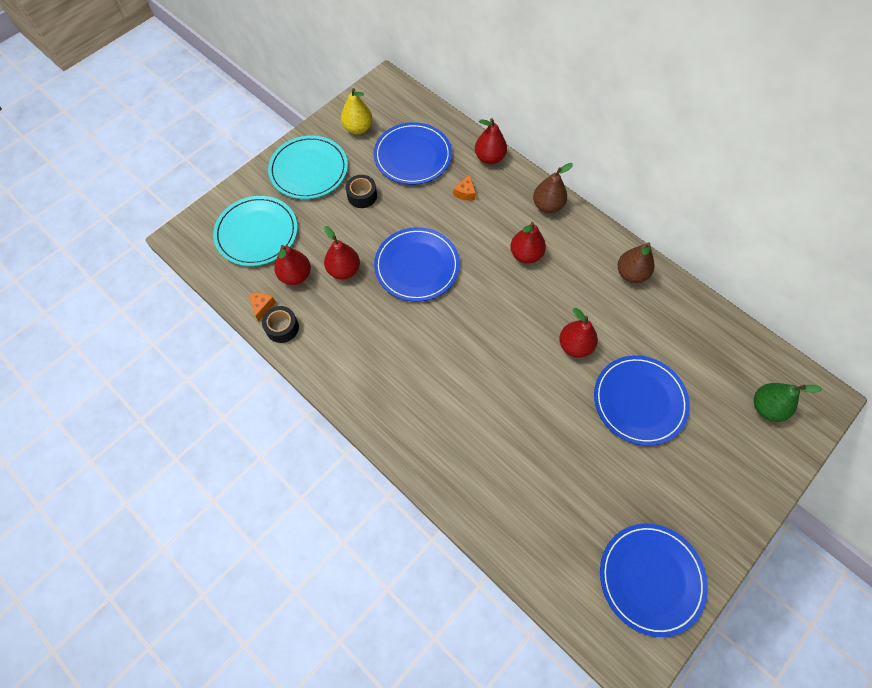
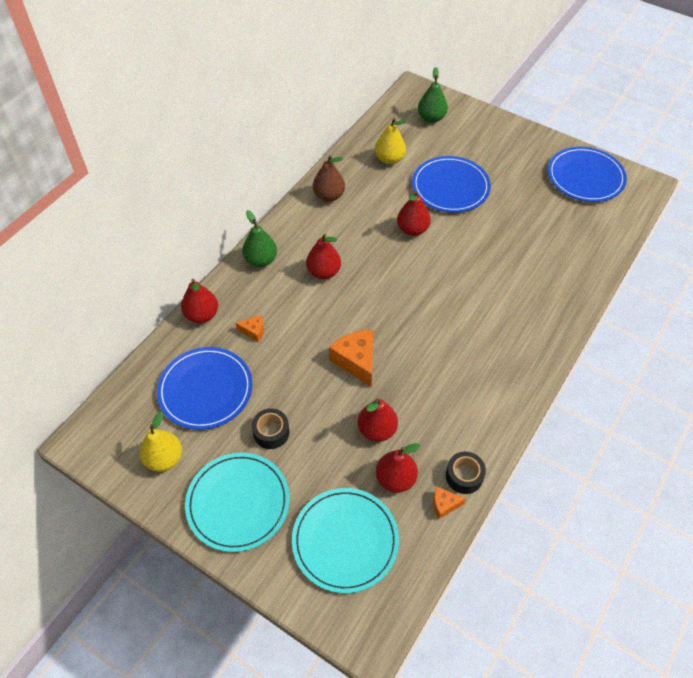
camera: 100 degrees left, 10 degrees down
blue plate [374,227,460,302] -> orange cheese [329,330,373,387]
brown pear [533,163,573,213] -> green pear [242,210,277,267]
none -> yellow pear [375,118,406,164]

